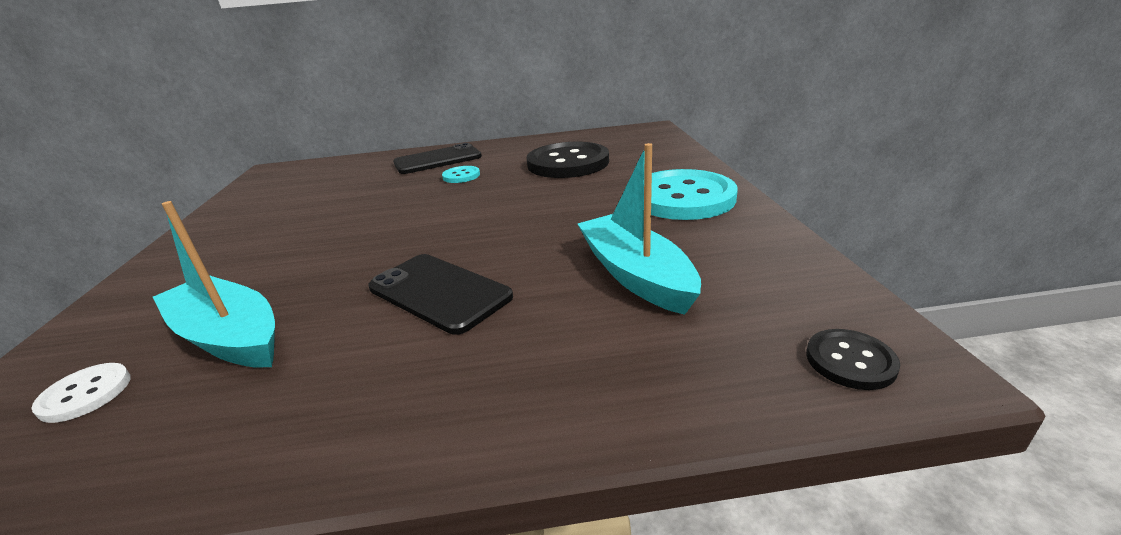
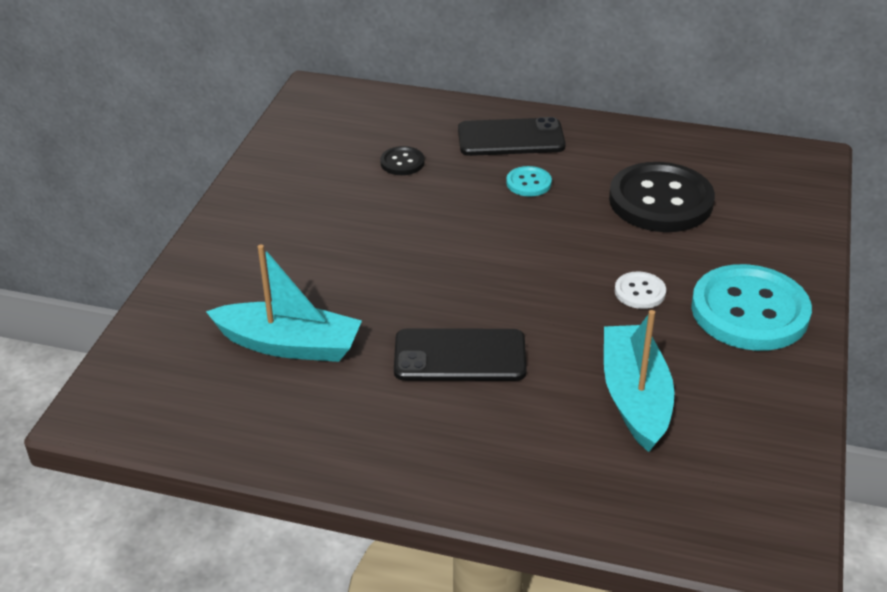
camera: 20 degrees right, 10 degrees up
white button [31,363,130,423] -> white button moved to [615,271,666,309]
turquoise boat [153,201,275,368] -> turquoise boat turned 135 degrees clockwise [206,245,362,362]
black phone [368,254,513,335] -> black phone turned 60 degrees counterclockwise [394,328,527,381]
black button [806,329,900,390] -> black button moved to [380,146,425,175]

